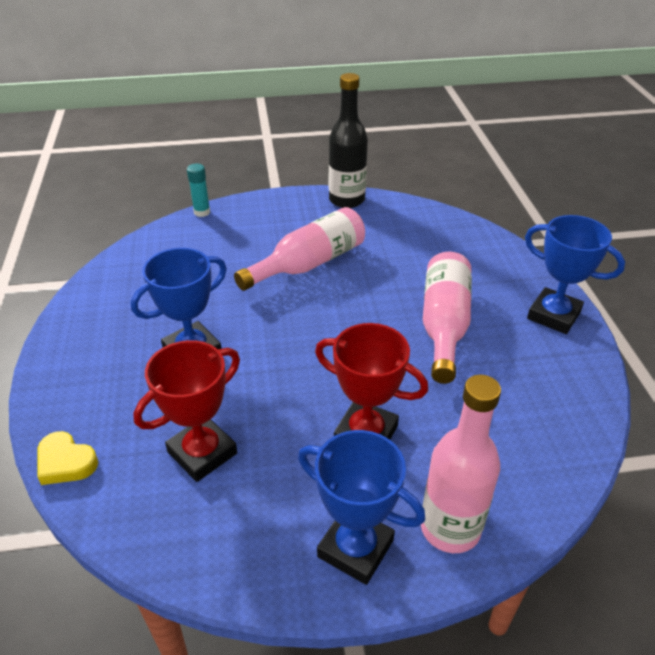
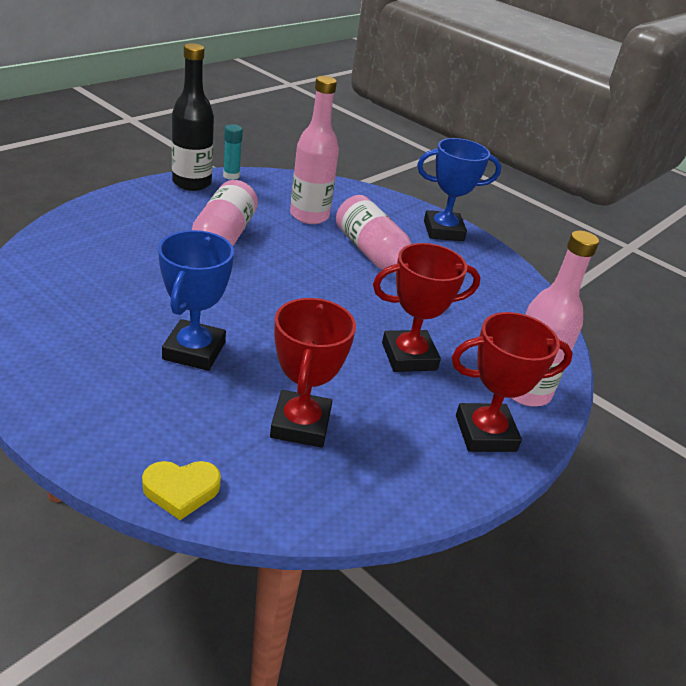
camera: 45 degrees left, 5 degrees down
turquoise glue stick [187,163,210,217] -> turquoise glue stick moved to [223,124,243,180]
blue trophy [298,430,425,585] -> red trophy [451,312,573,452]
none -> pink bottle [290,76,339,224]

